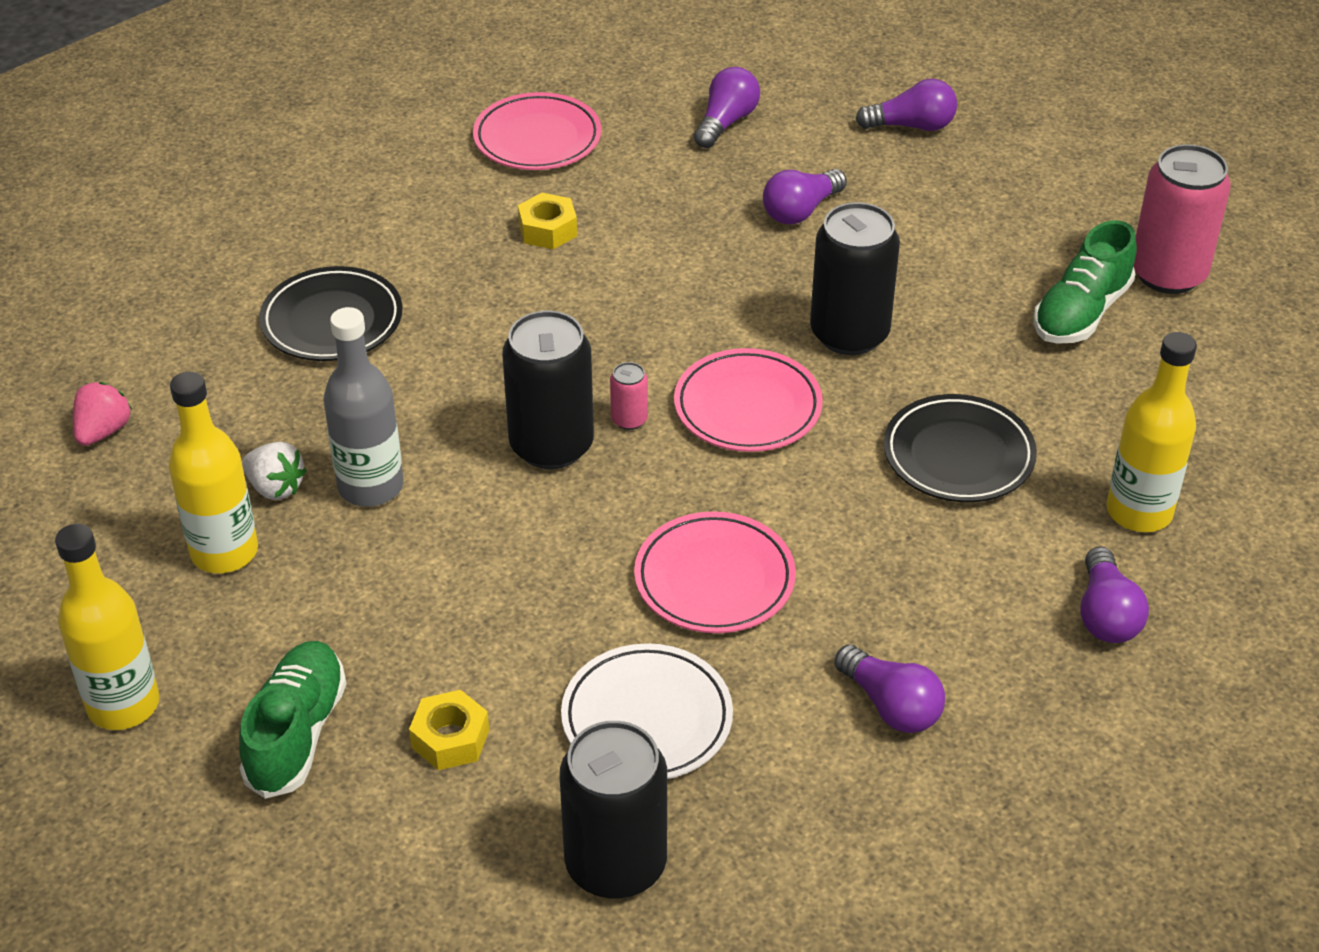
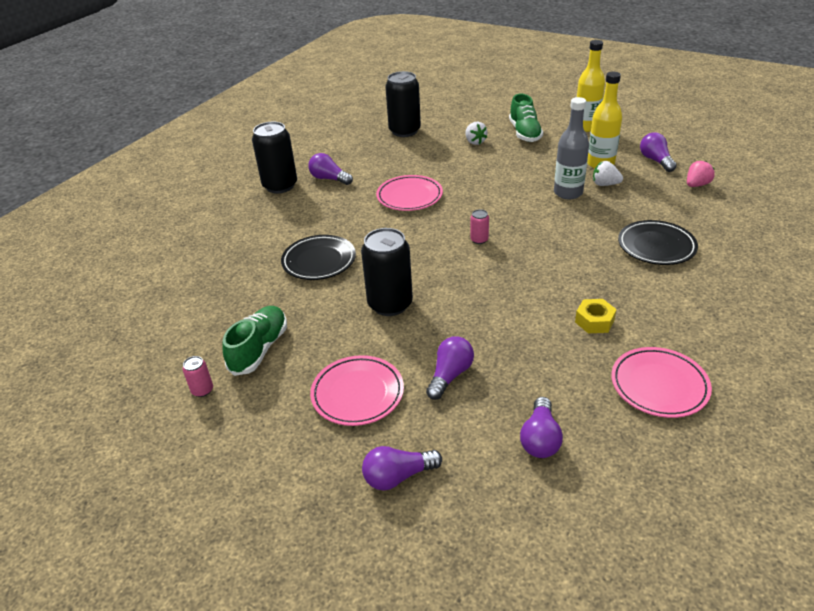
camera: 165 degrees right, 5 degrees down
pink strawberry [73,382,132,446] -> pink strawberry turned 135 degrees counterclockwise [687,161,715,187]
yellow nut [409,690,489,770] -> white strawberry [465,122,488,145]
black can [502,311,594,469] -> black can moved to [252,122,297,193]
white plate [561,643,733,779] -> none
pink plate [674,348,823,452] -> pink plate moved to [310,355,404,426]
purple light bulb [1080,546,1149,643] -> purple light bulb moved to [640,132,677,172]
yellow bottle [1106,332,1197,532] -> none
pink can [1133,144,1231,294] -> pink can [183,356,213,397], size x0.44

